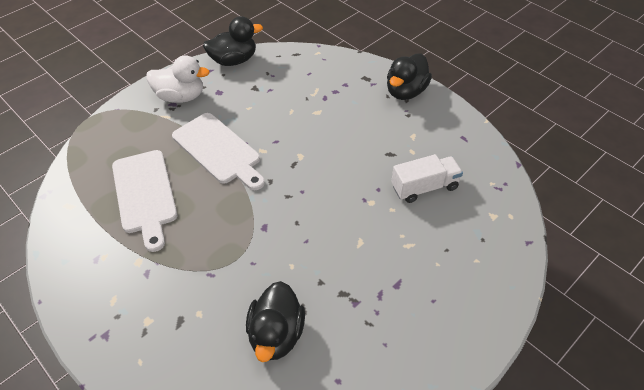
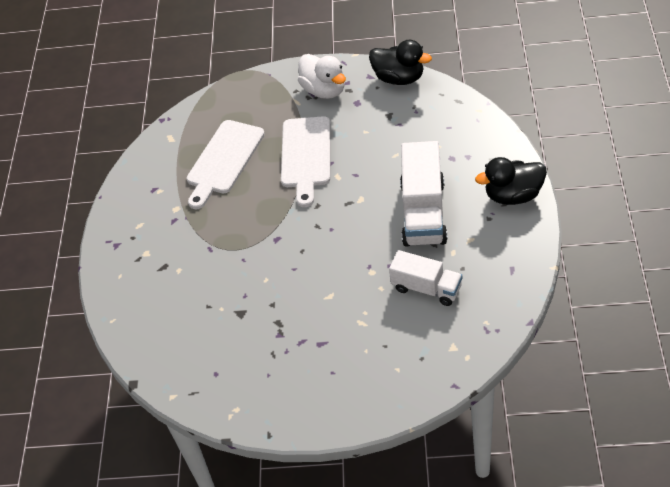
camera: 50 degrees right, 0 degrees up
black duck [246,281,305,362] -> none
none -> white truck [400,141,448,247]

